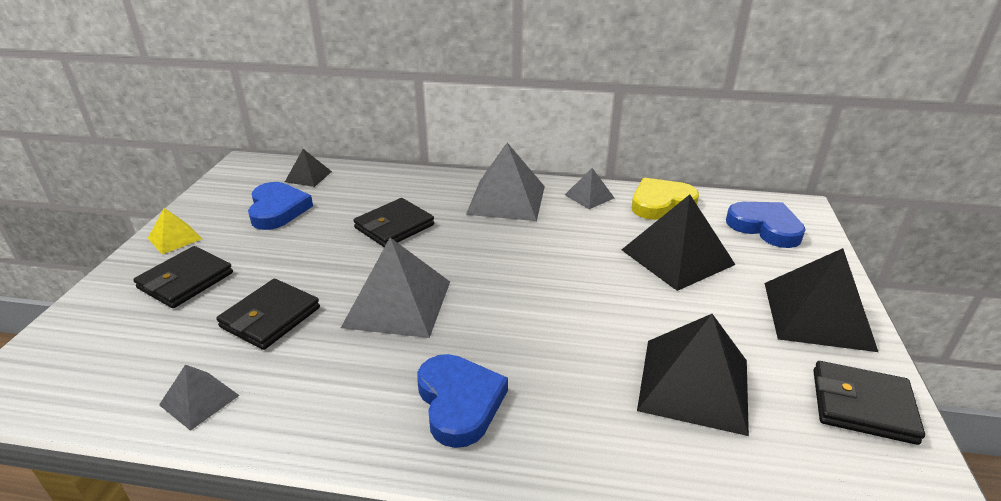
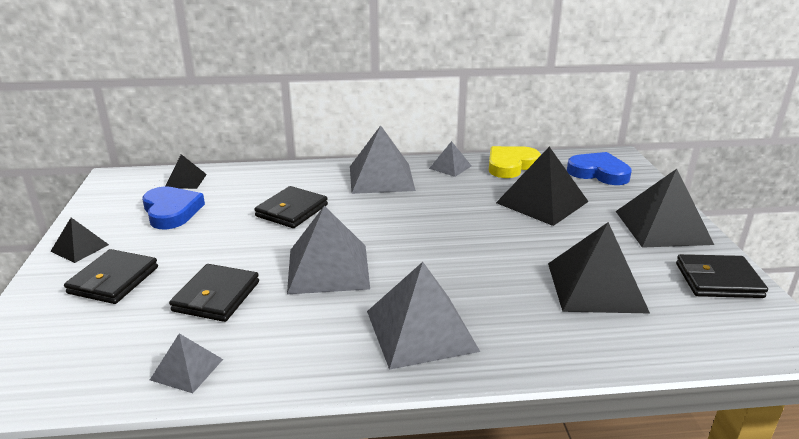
camera: 15 degrees left, 5 degrees down
yellow pyramid [148,208,202,254] -> black pyramid [50,218,109,263]
blue heart [417,354,508,448] -> grey pyramid [367,262,480,370]

